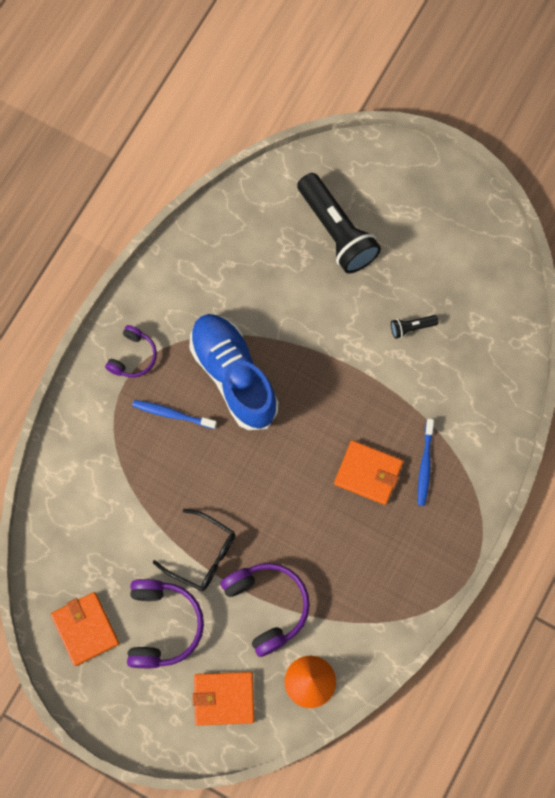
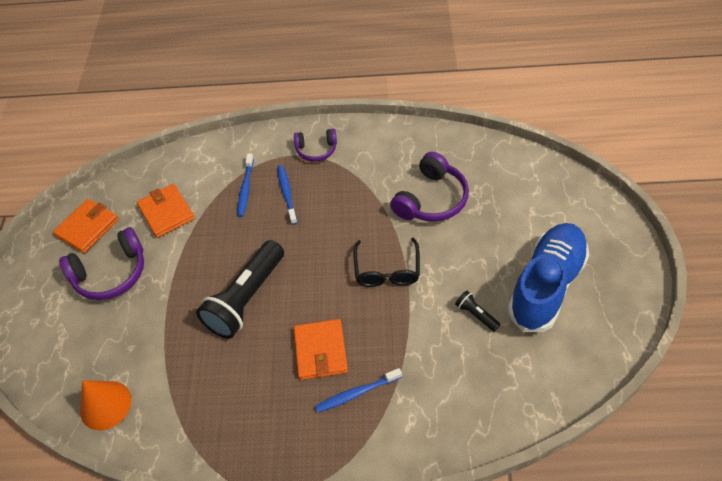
camera: 65 degrees right, 20 degrees down
black glasses [153,509,235,591] -> black glasses moved to [353,237,420,287]
blue shoe [189,314,278,430] -> blue shoe moved to [508,223,589,332]
orange wallet [192,672,254,726] -> orange wallet moved to [137,184,195,238]
purple headphones [220,563,310,657] -> purple headphones moved to [390,152,469,222]
black flashlight [297,173,381,273] -> black flashlight moved to [196,240,284,339]
none -> blue toothbrush [237,153,254,217]

